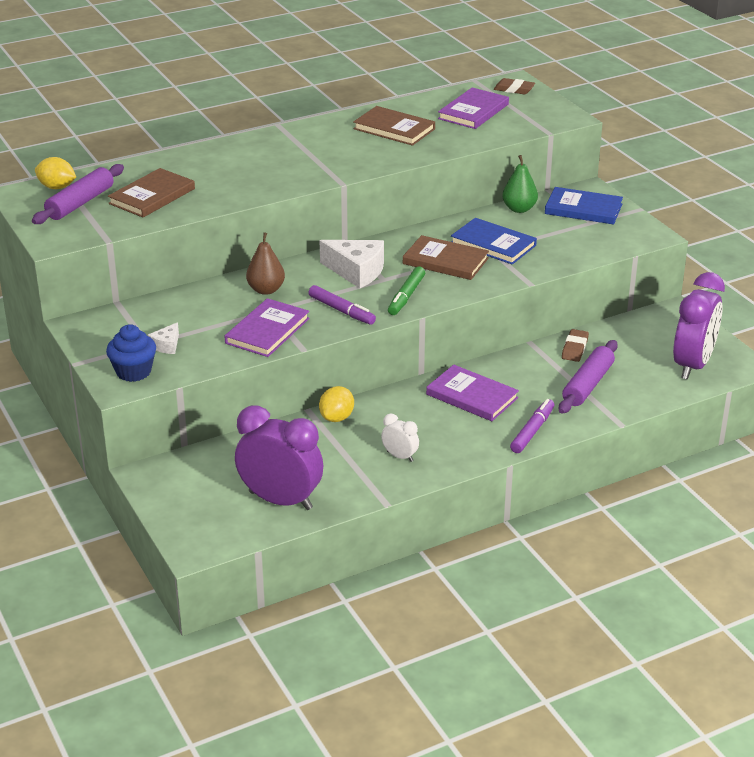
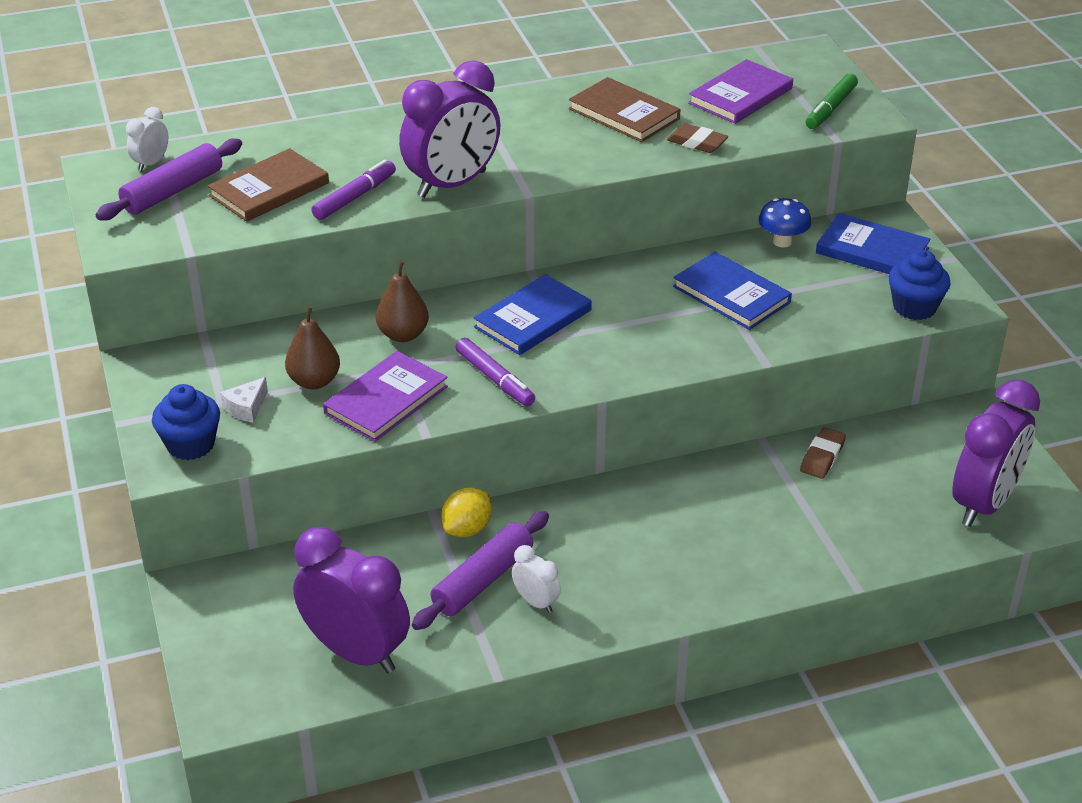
camera: 10 degrees right, 5 degrees up
yellow lemon [35,157,76,189] -> white clock [126,107,168,172]
white cheese [320,240,384,288] -> blue book [474,274,592,355]
green marker [388,266,425,315] -> green marker moved to [806,73,858,129]
brown book [403,235,489,280] -> none
purple book [426,365,519,421] -> none
brown eraser [494,78,535,94] -> brown eraser moved to [667,123,728,153]
green pear [502,155,538,213] -> blue mushroom [758,198,811,248]
purple marker [510,399,554,453] -> purple marker moved to [312,160,396,220]
purple rolling pin [559,340,618,414] -> purple rolling pin moved to [412,511,549,630]
none -> brown pear [285,306,340,389]
none -> purple clock [399,61,500,198]
none -> blue cupcake [888,250,951,320]

